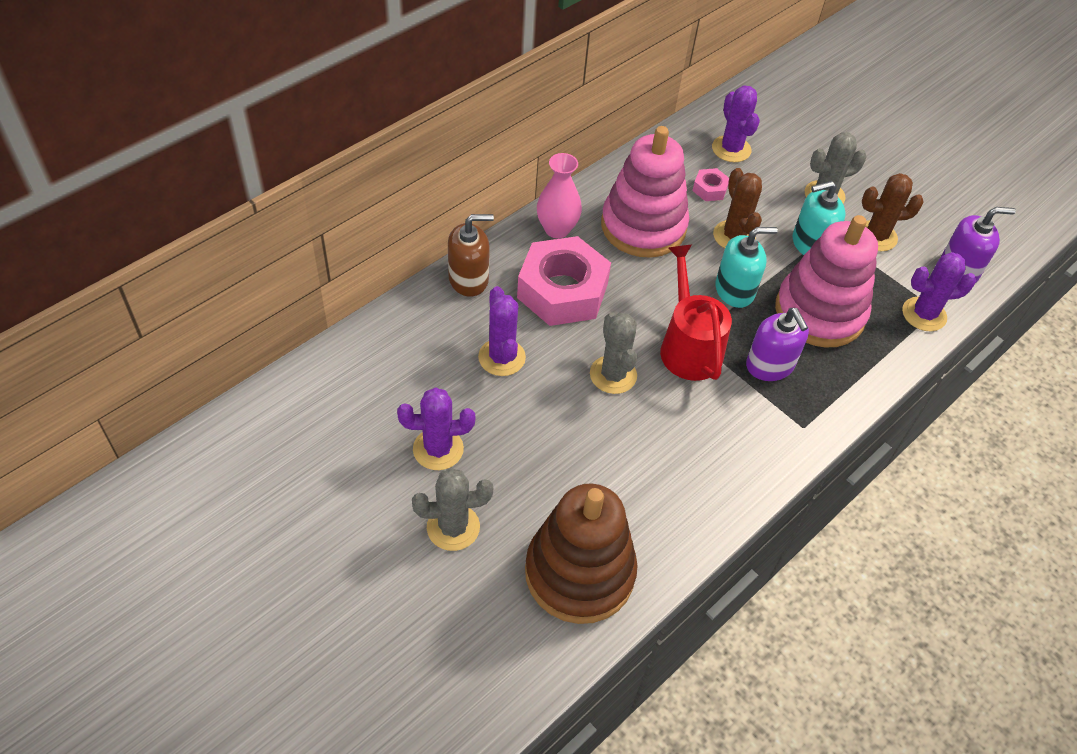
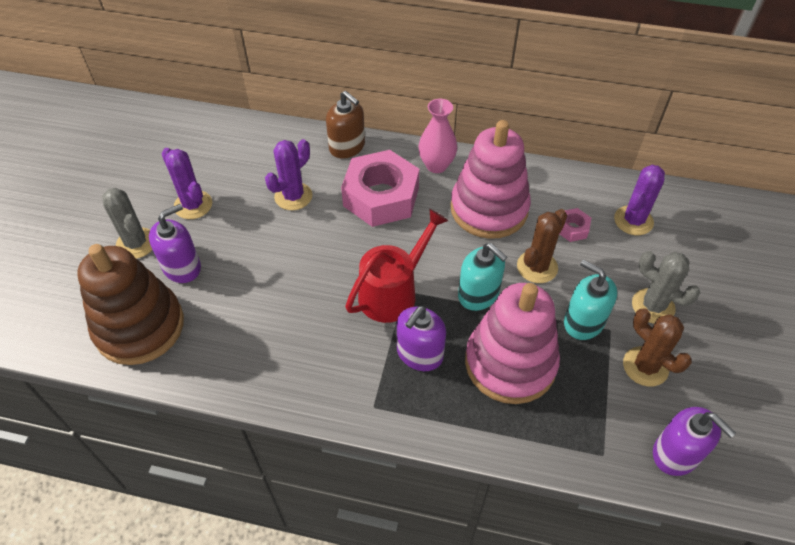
camera: 60 degrees right, 0 degrees up
grey cactus [590,312,637,394] -> none
purple cactus [902,252,976,331] -> none
none -> purple soap dispenser [149,204,201,283]

